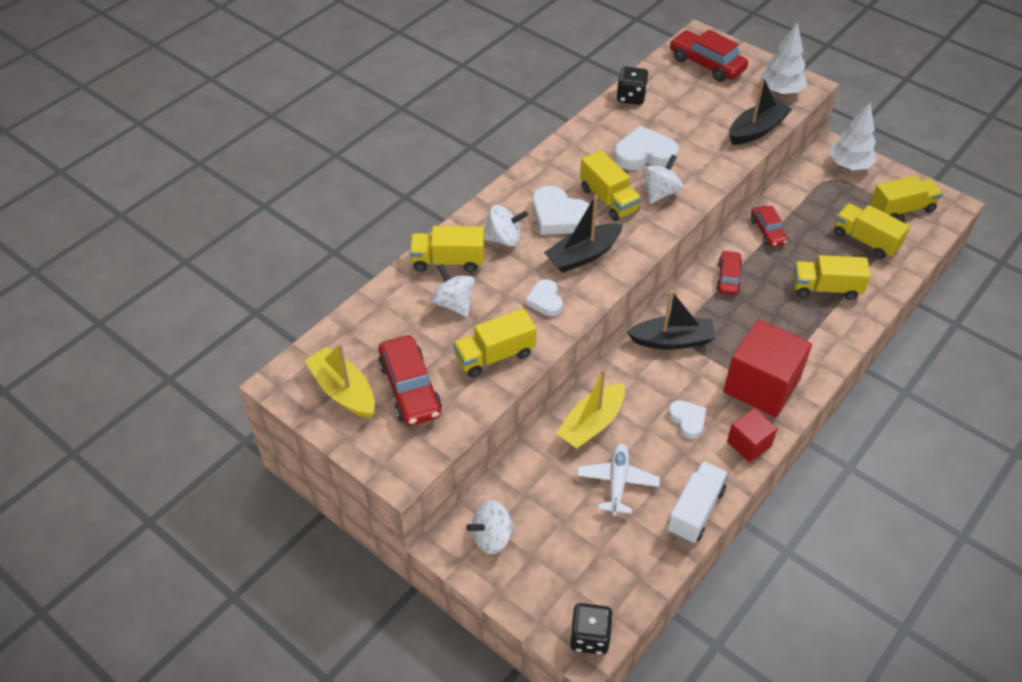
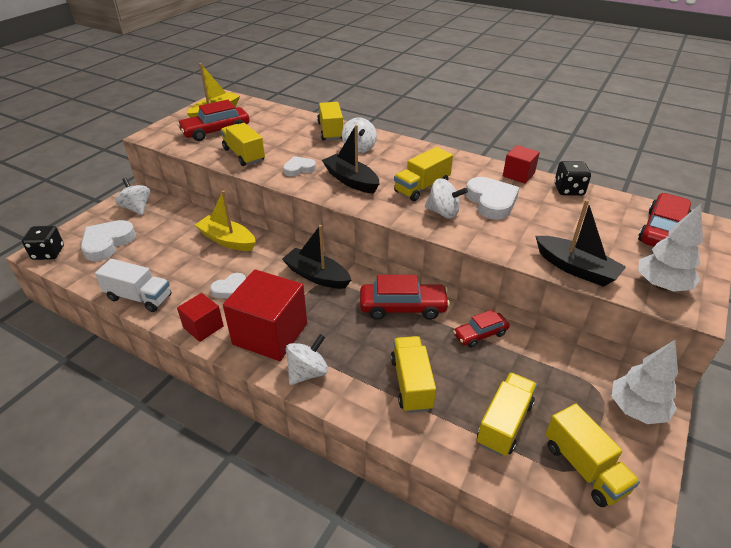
camera: 80 degrees right, 10 degrees down
white spinning top [431,264,475,317] -> white spinning top moved to [286,334,328,385]
white heart [532,186,590,235] -> white heart moved to [81,220,136,261]
white plane [577,444,660,516] -> none
black boat [627,290,716,350] -> black boat turned 135 degrees clockwise [282,225,351,289]
red car [716,250,742,295] -> red car [360,275,450,320], size x1.62
none -> red cube [503,145,540,184]

